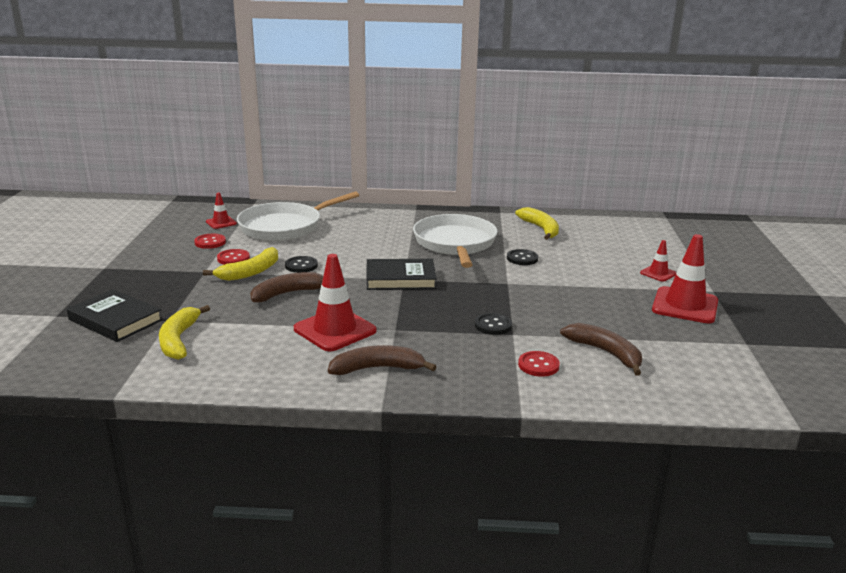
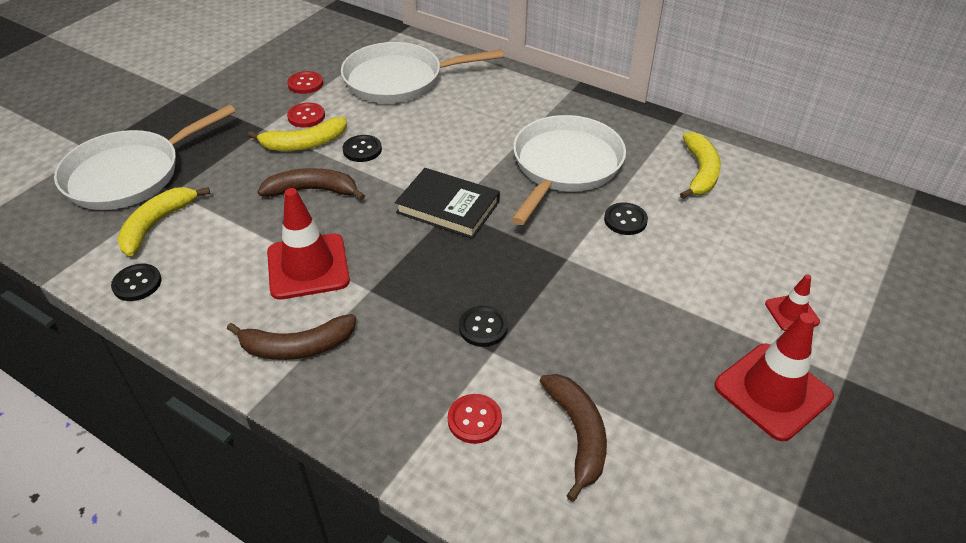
camera: 30 degrees right, 20 degrees up
black book [67,289,163,342] -> white pan [54,104,236,210]
red traffic cone [206,192,237,229] -> none
brown banana [328,345,437,375] -> brown banana turned 150 degrees clockwise [227,314,356,360]
none -> black button [111,264,162,301]

